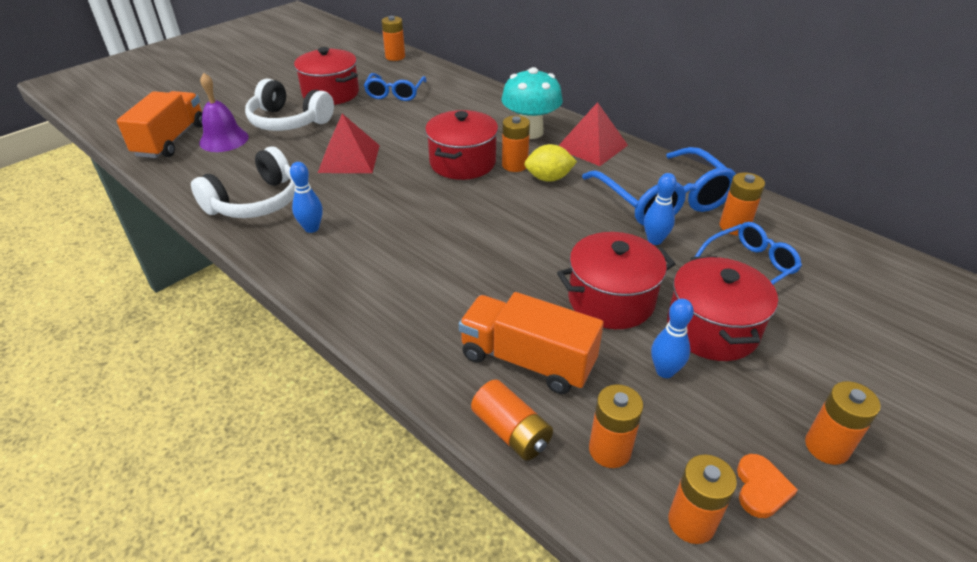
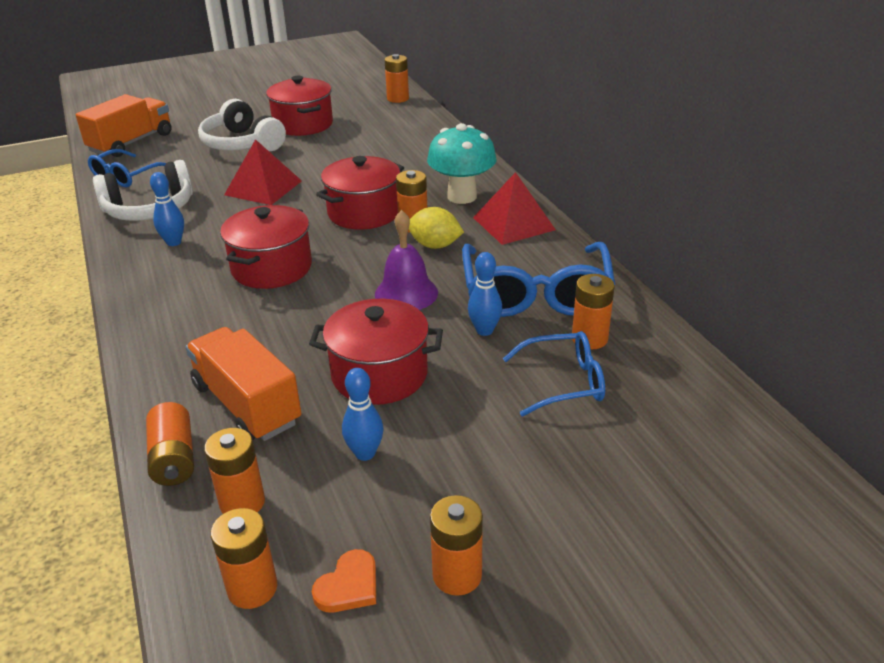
camera: 25 degrees right, 5 degrees down
purple bell [199,73,249,152] -> purple bell moved to [375,210,438,310]
blue glasses [364,73,427,101] -> blue glasses moved to [88,149,166,187]
red pot [667,256,778,361] -> red pot moved to [220,205,312,289]

